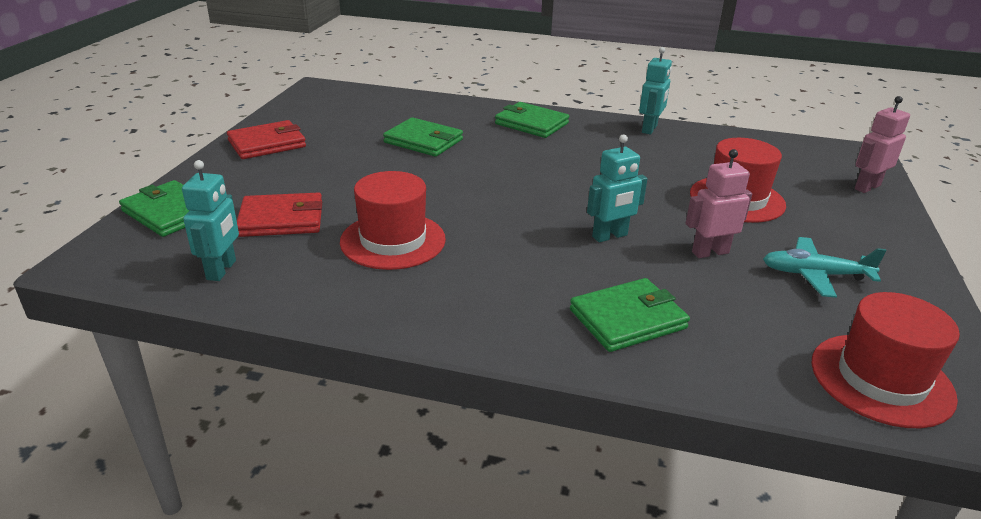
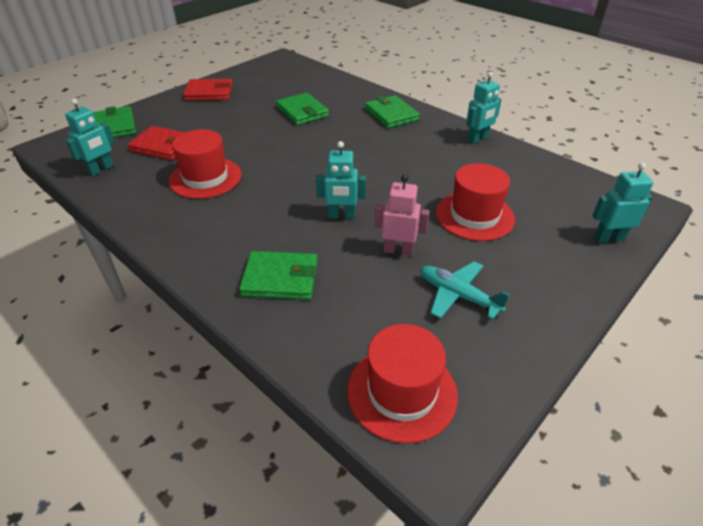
camera: 30 degrees right, 10 degrees up
pink robot [855,96,910,193] -> turquoise robot [592,163,653,243]

